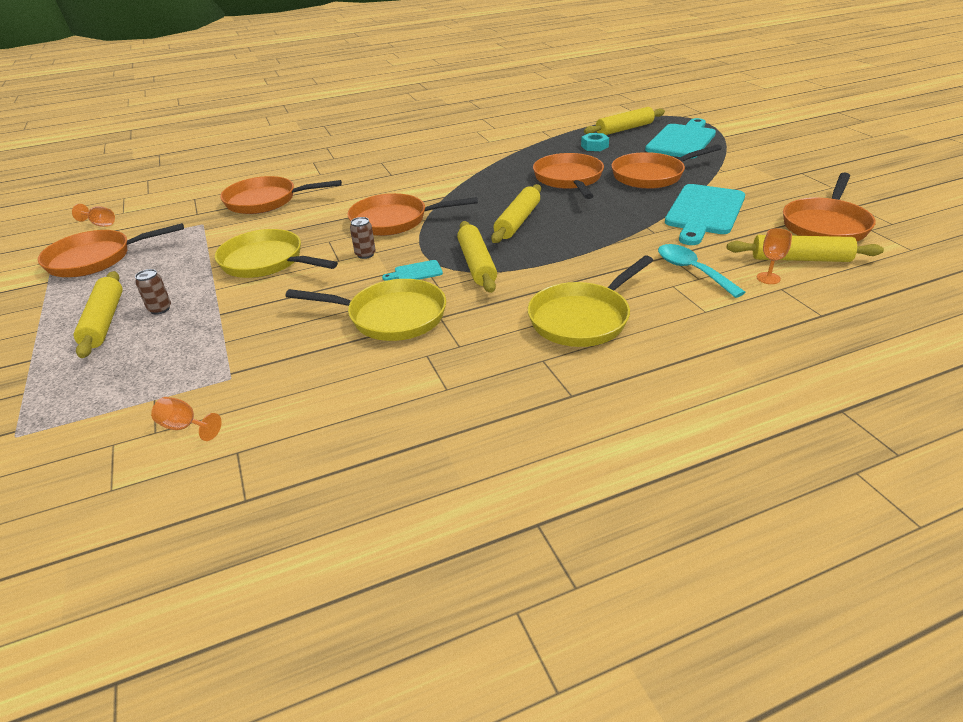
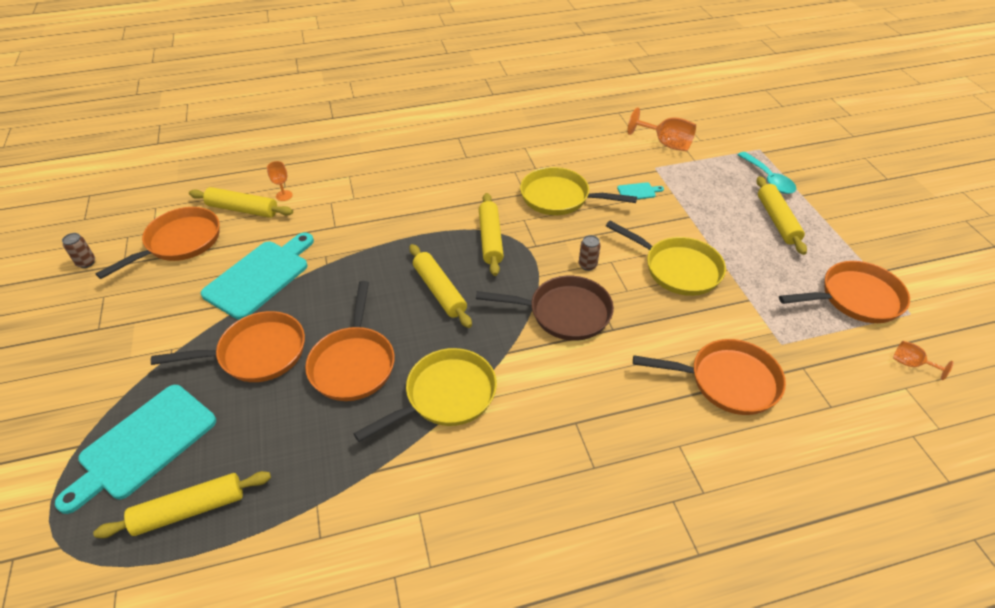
camera: 175 degrees left, 10 degrees up
brown can [135,269,171,315] -> brown can moved to [62,233,95,268]
orange goblet [151,397,222,441] -> orange goblet [627,107,696,151], size x1.82
orange pan [347,193,478,236] -> brown pan [476,276,614,341]
turquoise cutting board [382,260,443,281] -> turquoise cutting board moved to [617,182,664,199]
yellow rolling pin [491,184,541,243] -> yellow rolling pin turned 60 degrees counterclockwise [409,244,472,328]
yellow pan [528,256,653,347] -> yellow pan moved to [353,348,497,442]
turquoise nut [581,133,609,151] -> none
turquoise spoon [658,244,746,298] -> turquoise spoon moved to [738,152,796,194]

